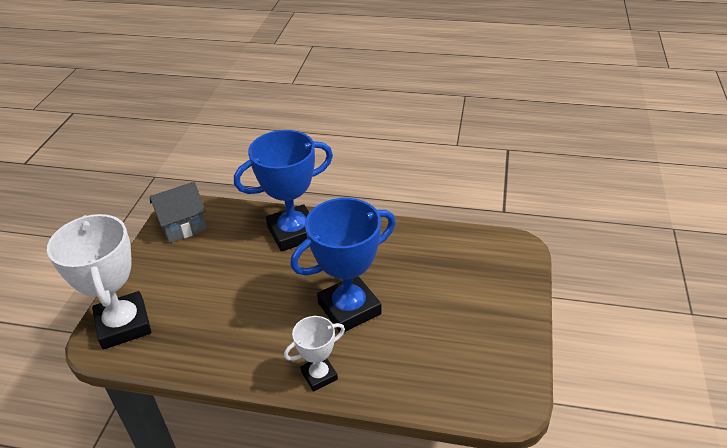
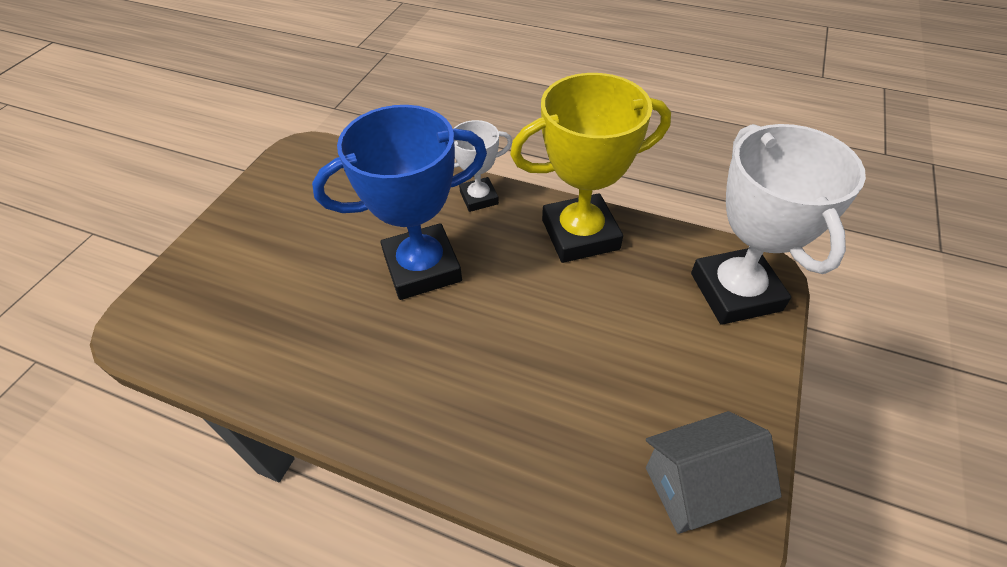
camera: 170 degrees left, 10 degrees up
blue trophy [234,130,333,252] -> none
none -> yellow trophy [510,73,671,263]

